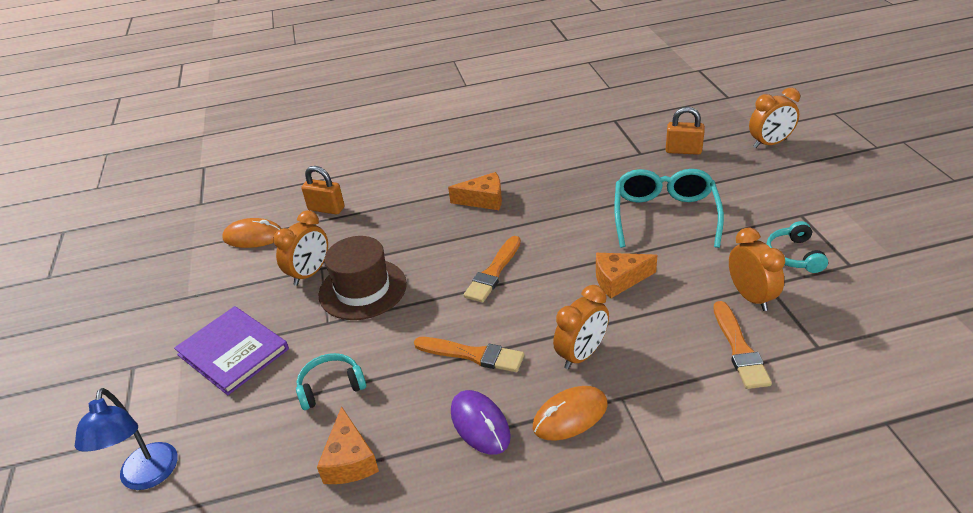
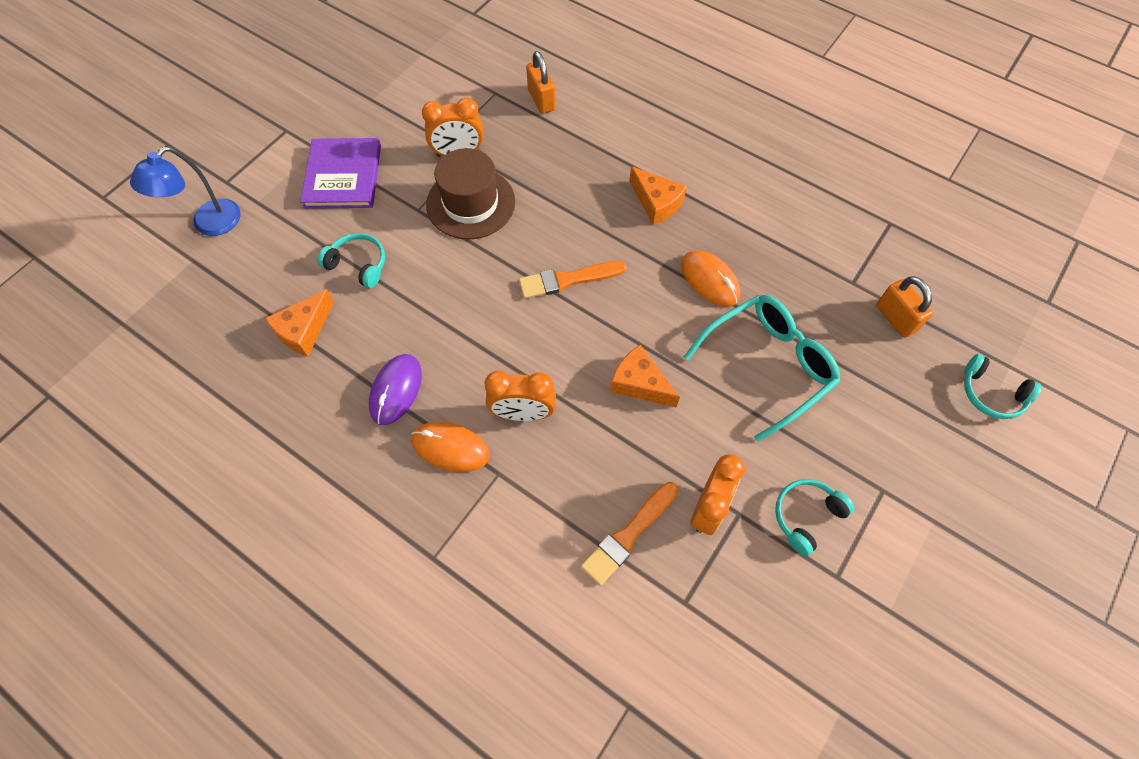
camera: 45 degrees right, 25 degrees up
orange mouse [222,218,282,248] -> orange mouse moved to [681,250,740,306]
orange brush [414,337,524,372] -> none
orange clock [749,88,800,148] -> turquoise headphones [964,354,1042,419]

